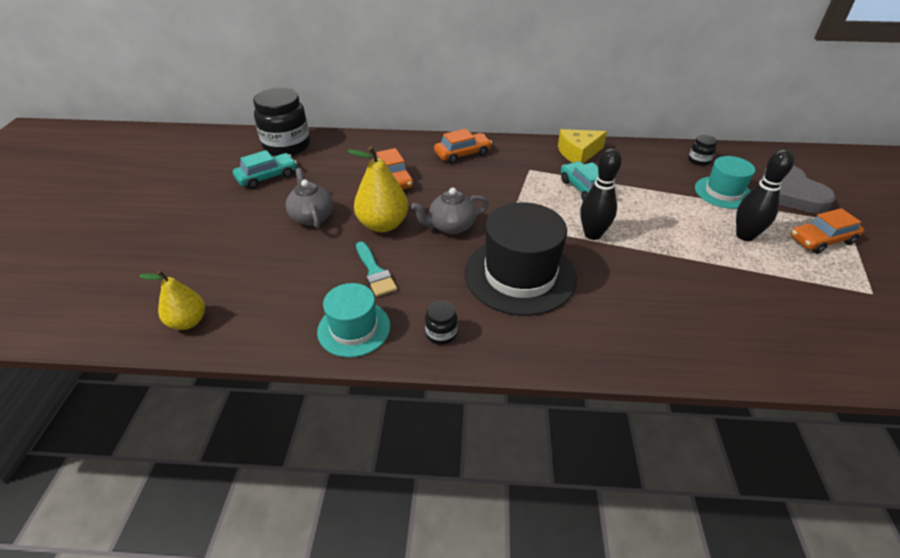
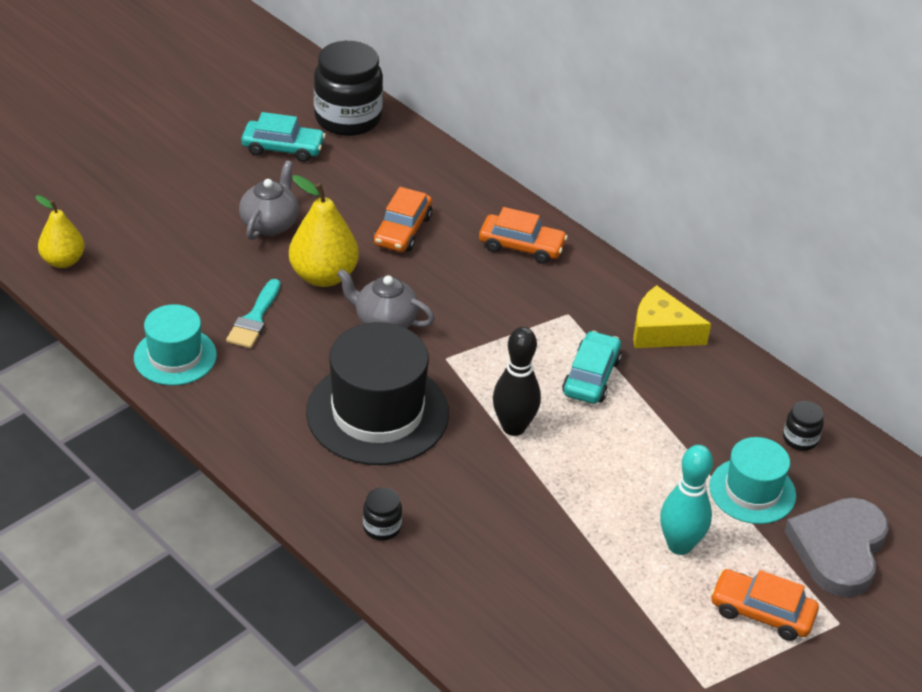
camera: 40 degrees right, 0 degrees up
black jar [425,301,458,345] -> black jar moved to [363,487,402,540]
black bowling pin [736,150,794,241] -> turquoise bowling pin [660,445,713,555]

